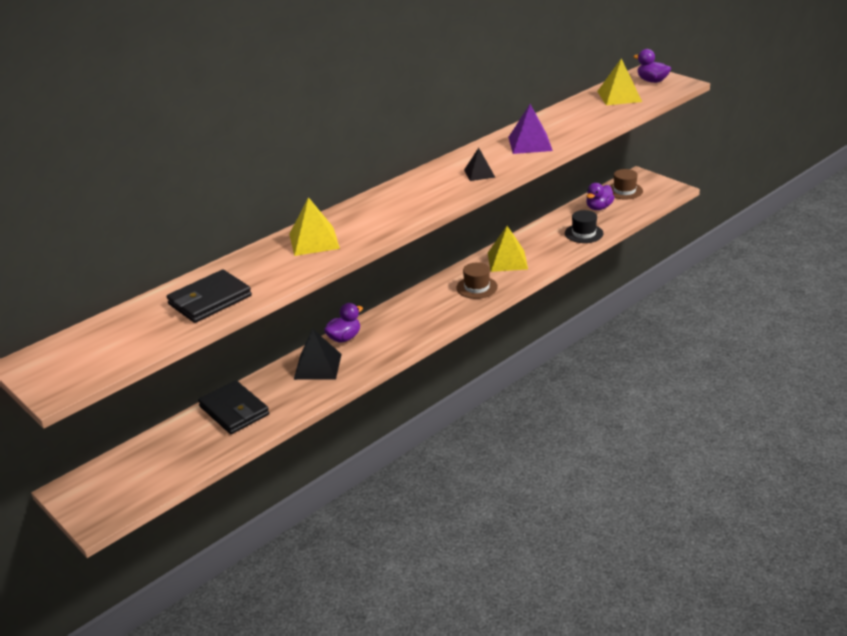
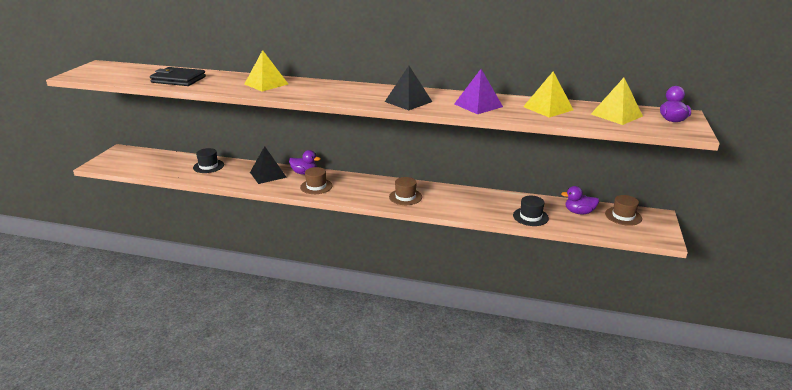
camera: 55 degrees right, 5 degrees down
black wallet [198,380,269,434] -> black hat [193,148,224,173]
black pyramid [464,148,496,181] -> black pyramid [385,66,432,110], size x1.58
yellow pyramid [488,226,528,272] -> yellow pyramid moved to [523,71,573,118]
none -> brown hat [300,167,333,194]

